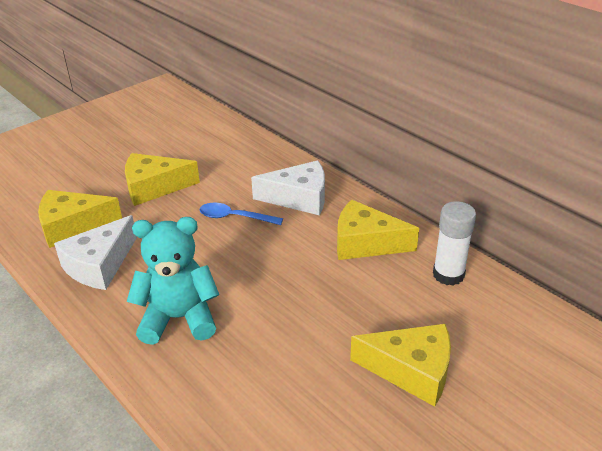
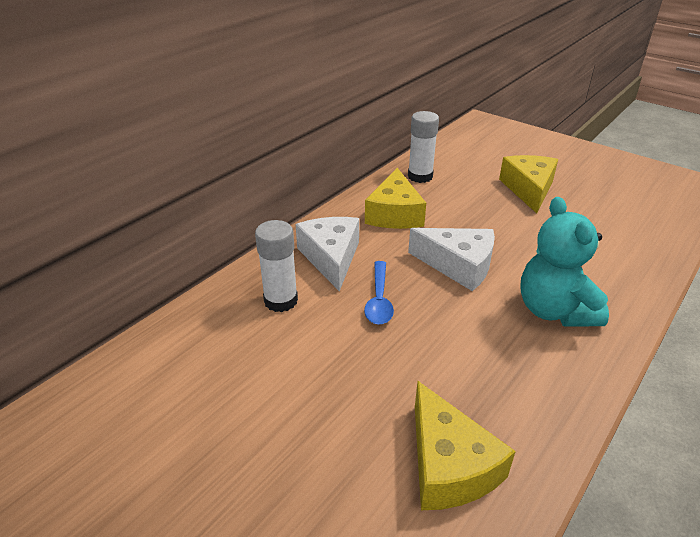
camera: 100 degrees left, 0 degrees up
white cheese [54,215,137,290] -> white cheese moved to [408,228,495,291]
yellow cheese [125,153,200,206] -> none
none -> white glue stick [255,220,298,312]

